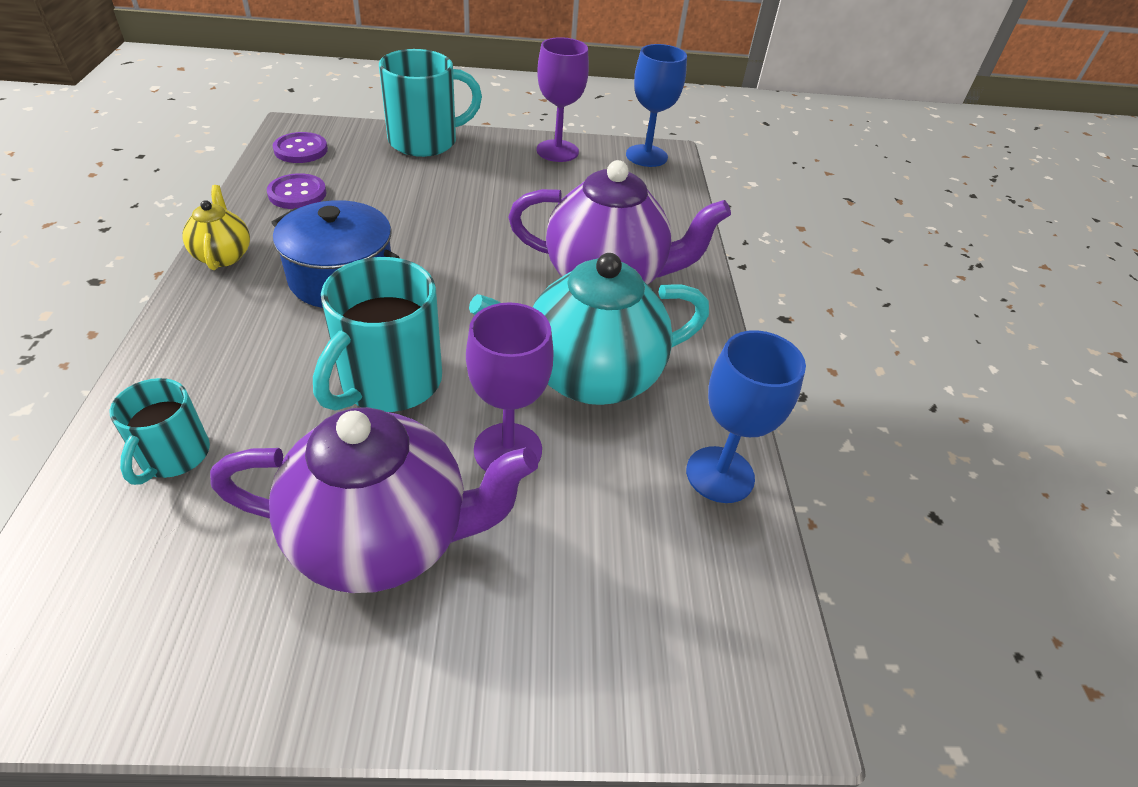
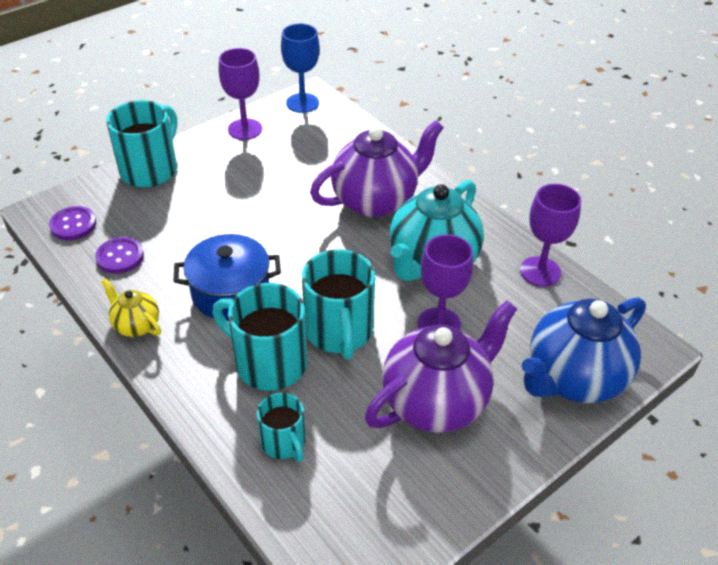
camera: 35 degrees left, 0 degrees up
blue goblet [686,330,806,503] -> purple goblet [520,184,581,287]
none -> turquoise mug [213,283,307,391]
none -> blue teapot [521,297,646,403]

